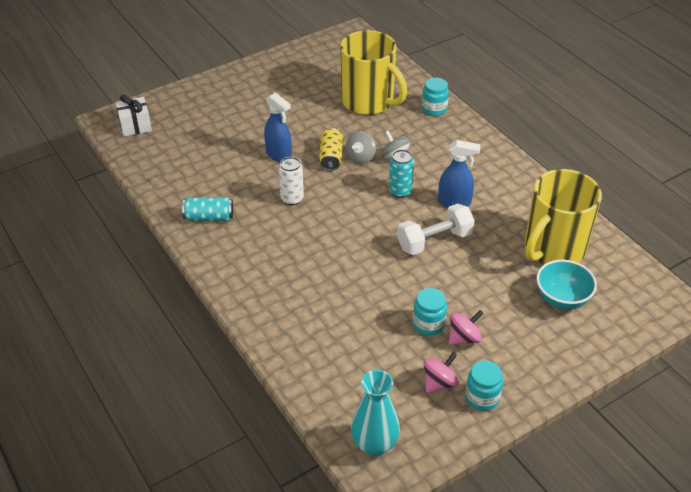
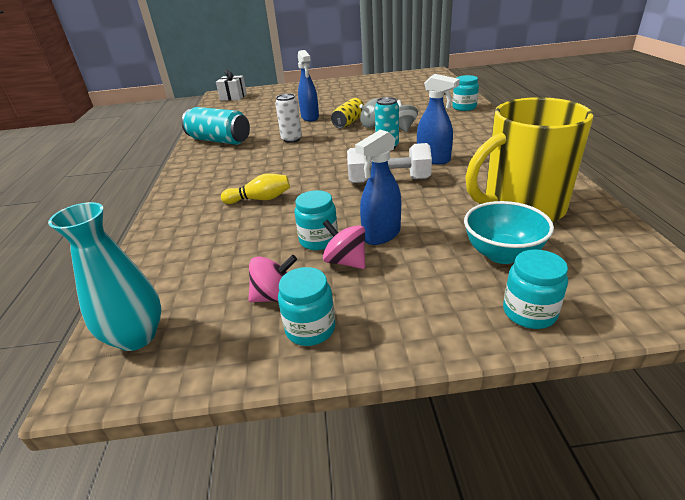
camera: 30 degrees right, 10 degrees down
turquoise can [182,197,233,221] -> turquoise can [181,107,250,145], size x1.53
yellow mug [340,30,407,115] -> none
pink spinning top [449,310,483,345] -> pink spinning top turned 135 degrees counterclockwise [323,220,365,269]
none -> yellow bowling pin [221,173,290,204]
none -> blue spray bottle [355,130,401,245]
none -> turquoise jar [503,249,568,329]

